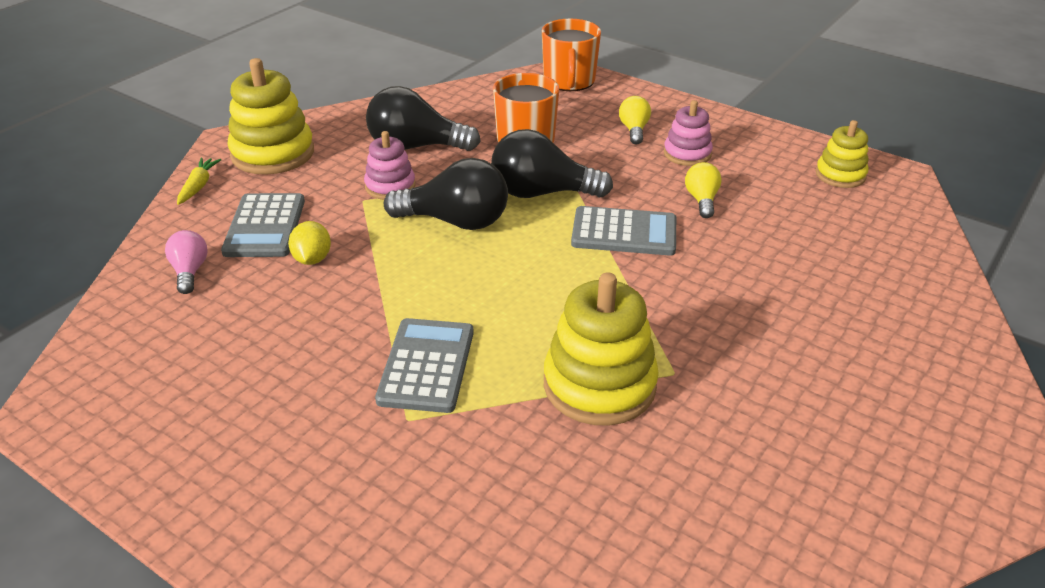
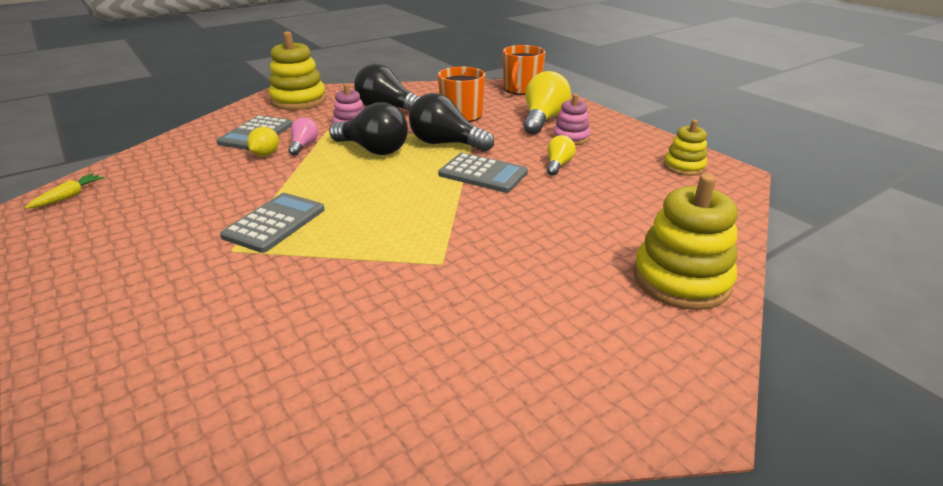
camera: 20 degrees right, 5 degrees down
pink light bulb [165,230,208,294] -> pink light bulb moved to [288,118,318,156]
yellow carrot [177,158,222,205] -> yellow carrot moved to [24,173,105,209]
yellow stacking toy [544,272,659,426] -> yellow stacking toy moved to [633,174,738,310]
yellow light bulb [619,96,651,144] -> yellow light bulb [524,71,571,134], size x1.88

